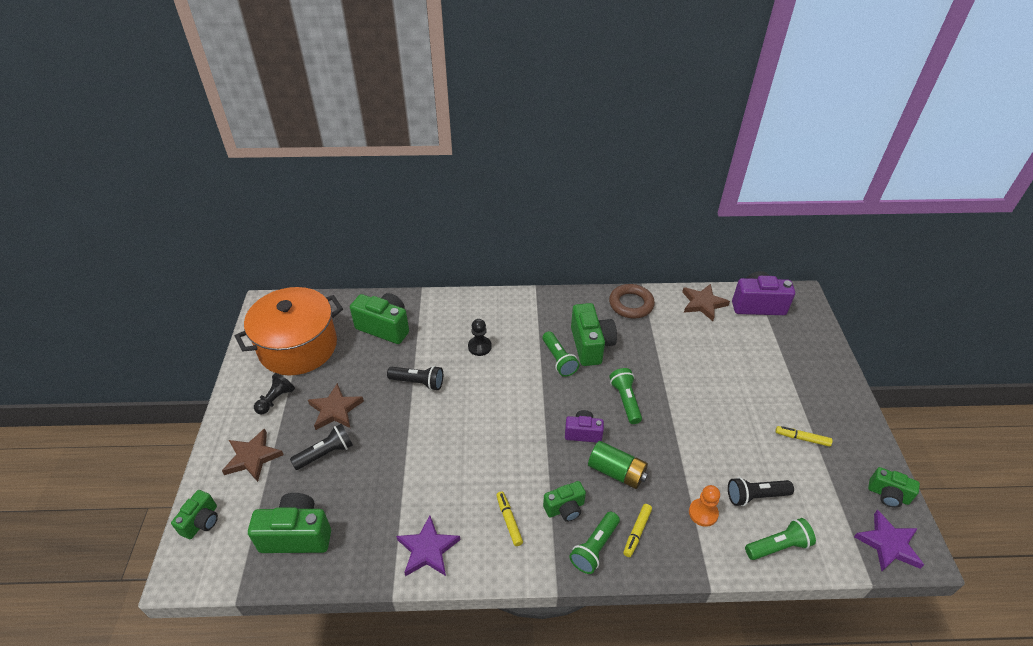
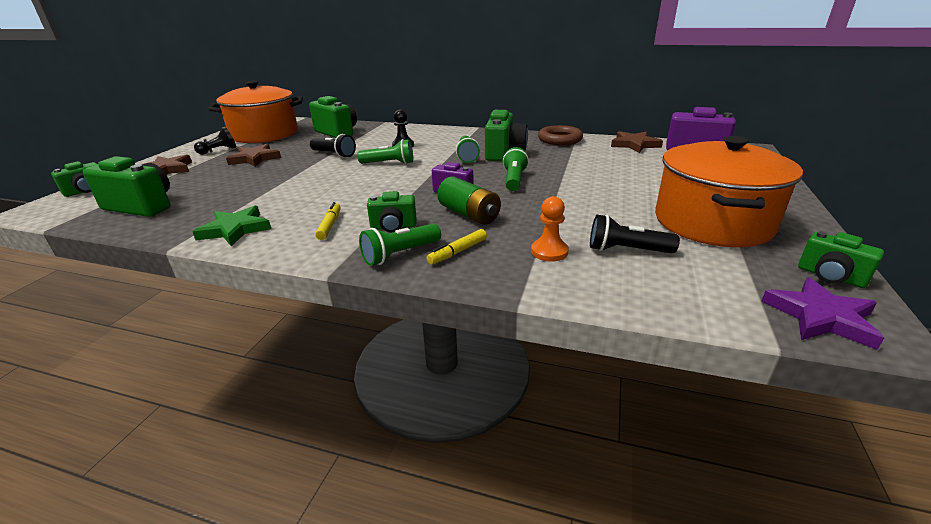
camera: 20 degrees right, 15 degrees down
black flashlight [290,424,353,470] -> none
purple star [396,516,460,576] -> green star [192,206,271,246]
green flashlight [745,518,816,560] -> green flashlight moved to [357,139,413,164]
yellow marker [775,426,833,447] -> orange pot [655,136,803,247]

